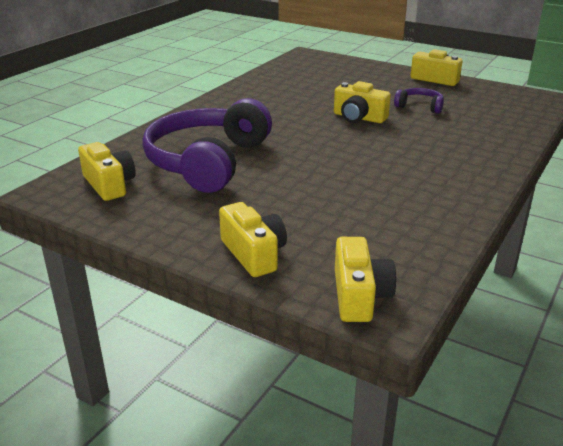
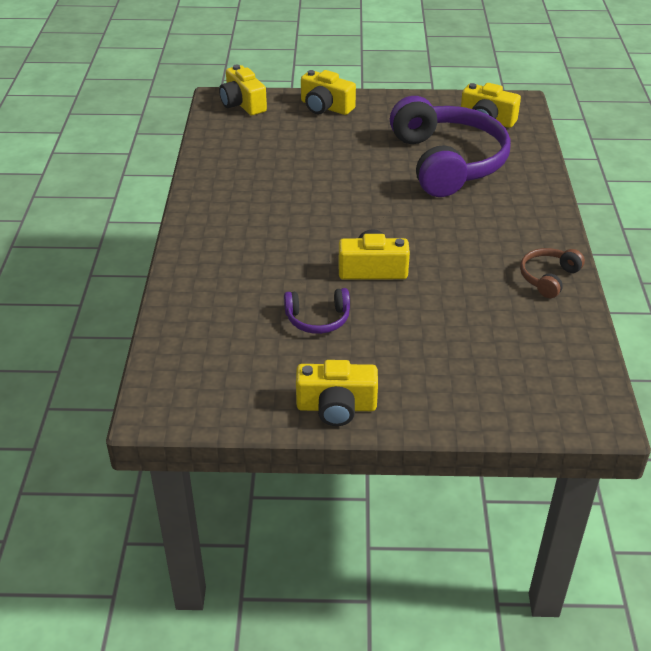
camera: 150 degrees right, 10 degrees up
none -> brown headphones [520,248,585,298]

